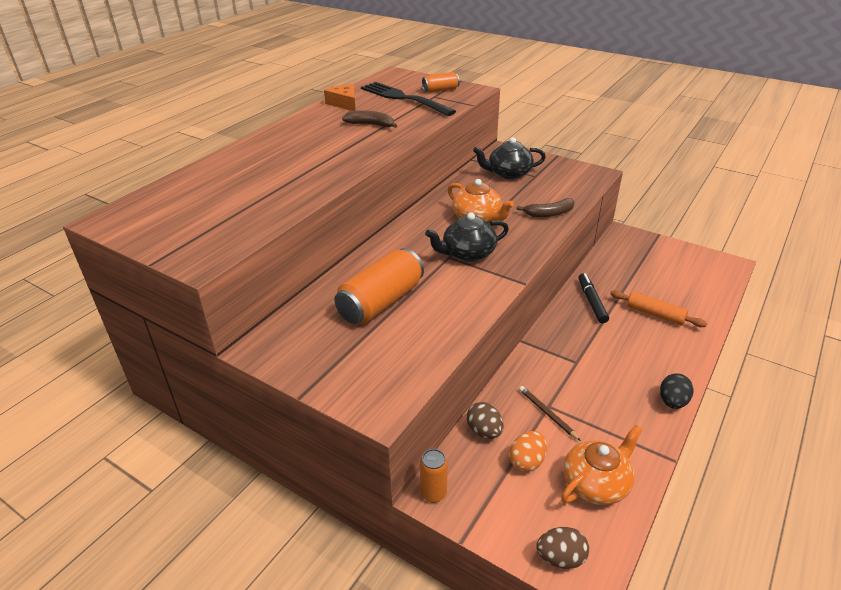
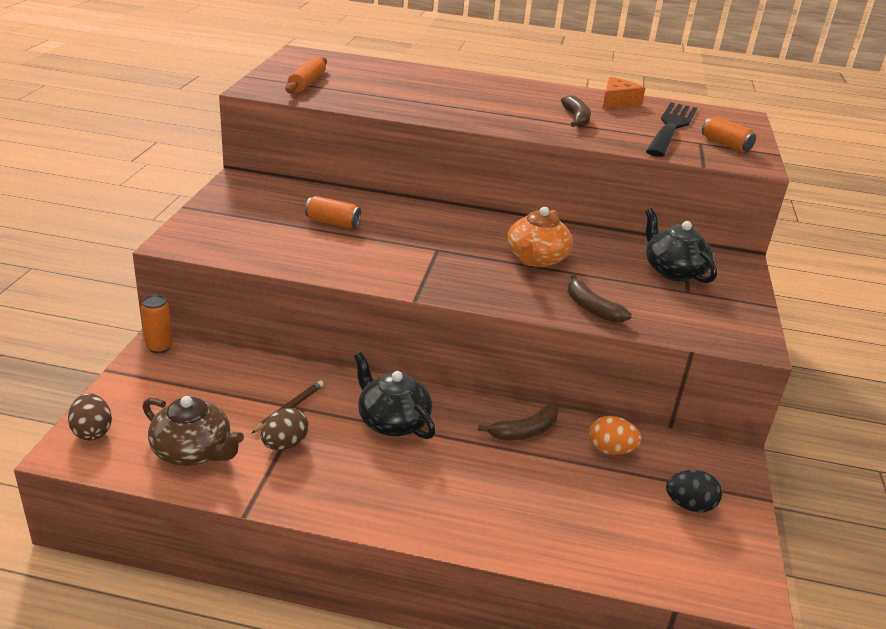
camera: 65 degrees right, 5 degrees down
orange can [334,248,424,324] -> orange can [305,196,361,228], size x0.53
black teapot [425,213,509,262] -> black teapot moved to [354,352,436,439]
brown egg [466,402,504,439] -> brown egg moved to [261,408,309,450]
orange egg [509,431,547,472] -> orange egg moved to [589,416,642,455]
orange teapot [561,425,642,505] -> brown teapot [142,396,244,466]
black marker [578,273,609,323] -> brown banana [478,405,558,441]
orange rolling pin [610,290,707,327] -> orange rolling pin moved to [285,57,327,93]
black egg [660,373,694,409] -> black egg moved to [666,470,722,512]

